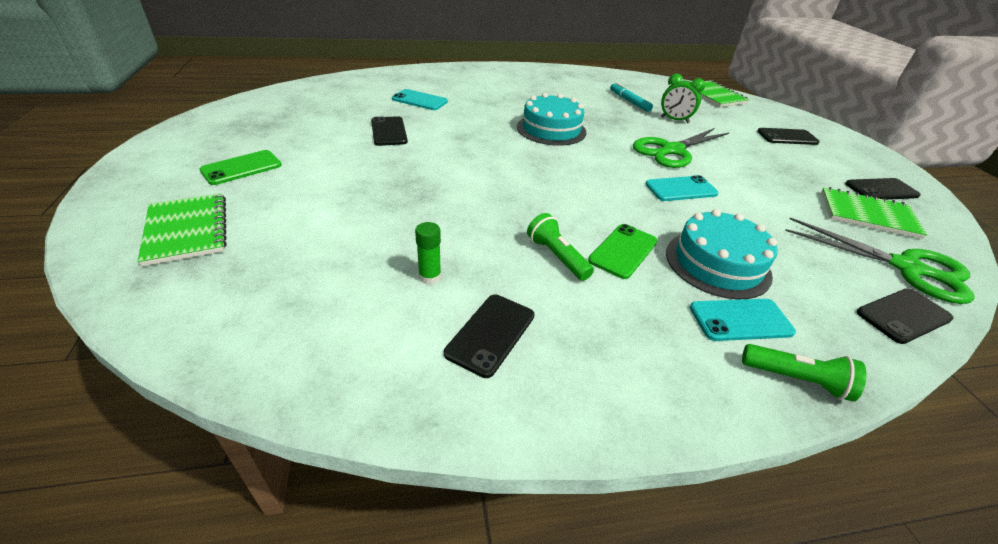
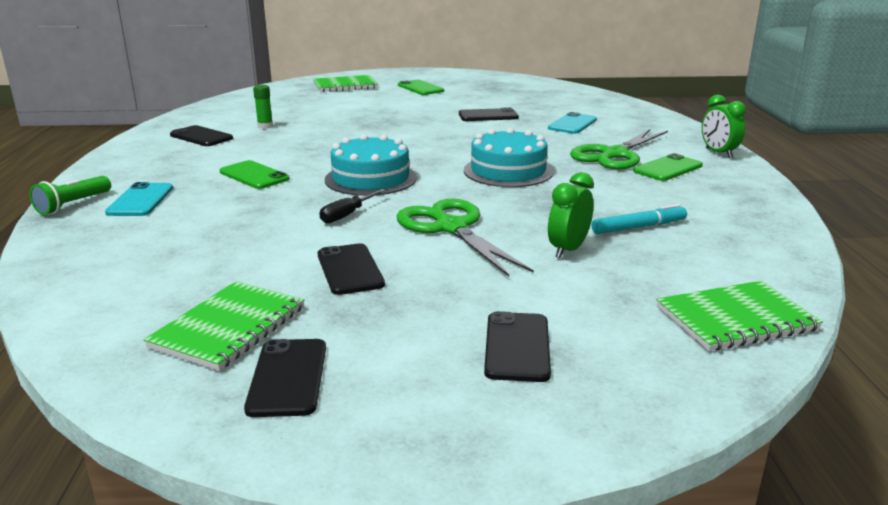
camera: 100 degrees right, 15 degrees down
green flashlight [527,213,594,281] -> none
turquoise phone [645,175,719,201] -> black screwdriver [319,189,386,224]
turquoise cake [666,209,778,299] -> turquoise cake moved to [325,134,417,196]
green scissors [785,218,975,304] -> green scissors moved to [570,129,668,170]
black phone [857,288,954,344] -> black phone moved to [318,243,385,295]
none -> green phone [633,153,703,181]
none -> green clock [702,95,746,158]

